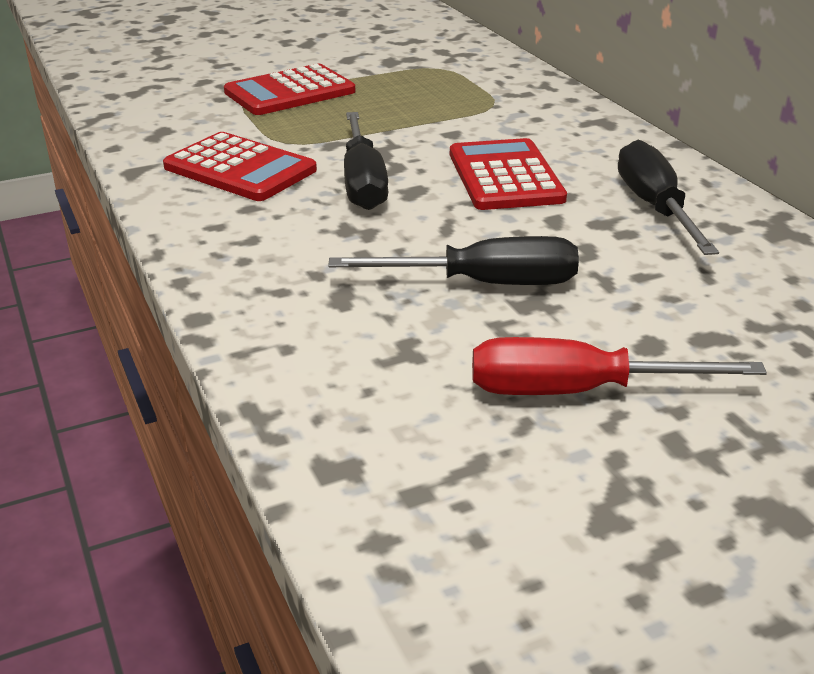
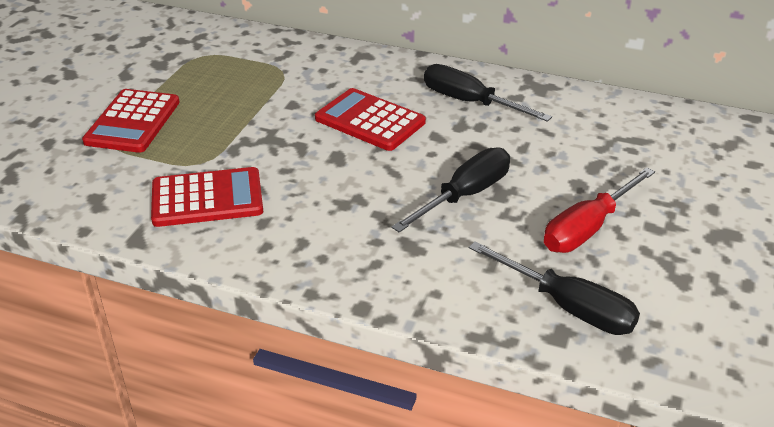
camera: 45 degrees left, 5 degrees up
black screwdriver [344,112,389,210] -> black screwdriver moved to [469,241,640,335]

